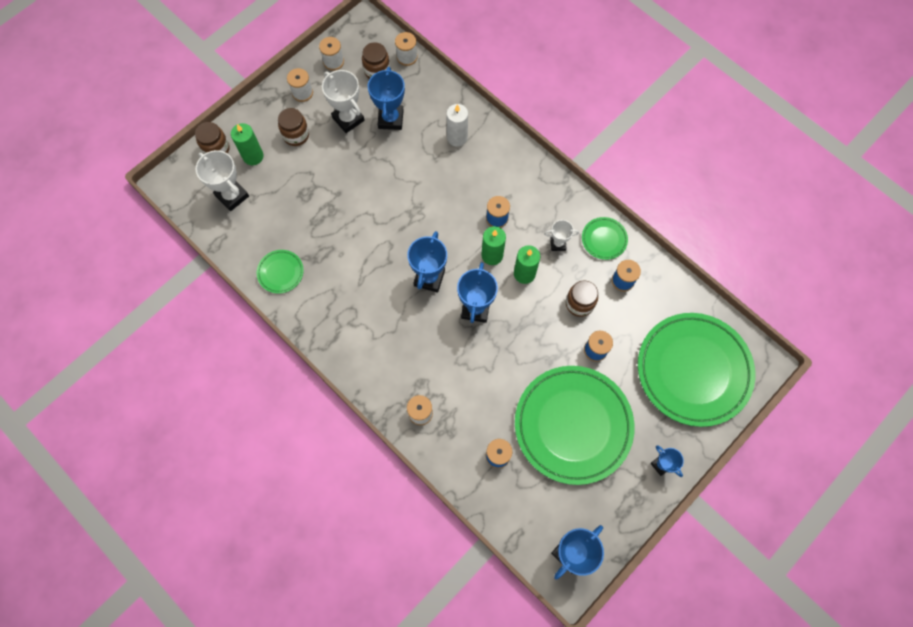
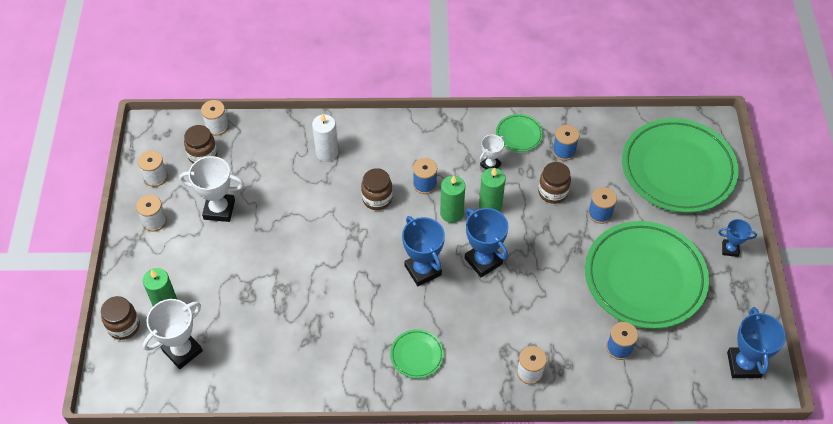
camera: 45 degrees left, 15 degrees down
white trophy [196,150,249,211] -> white trophy turned 45 degrees counterclockwise [143,299,203,369]
green plate [257,250,304,294] -> green plate moved to [390,329,444,379]
brown jar [278,108,309,146] -> brown jar moved to [361,168,393,210]
blue trophy [368,67,405,130] -> none

